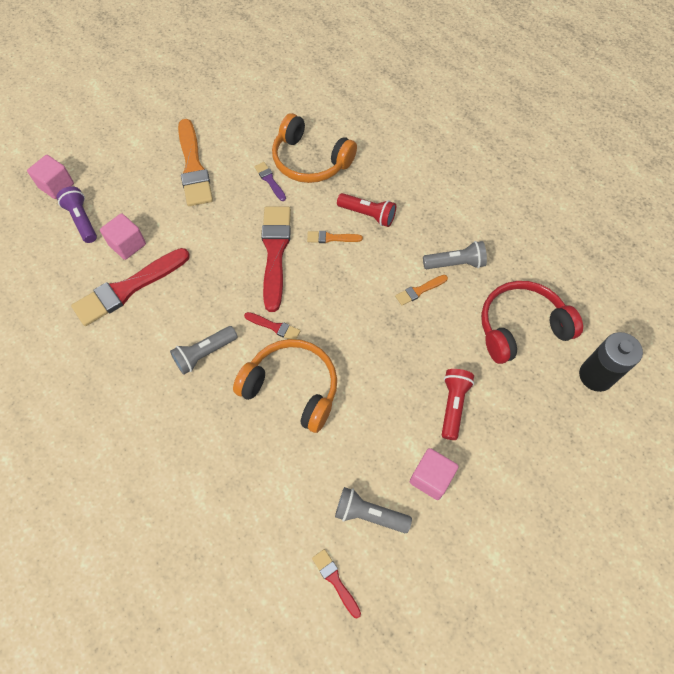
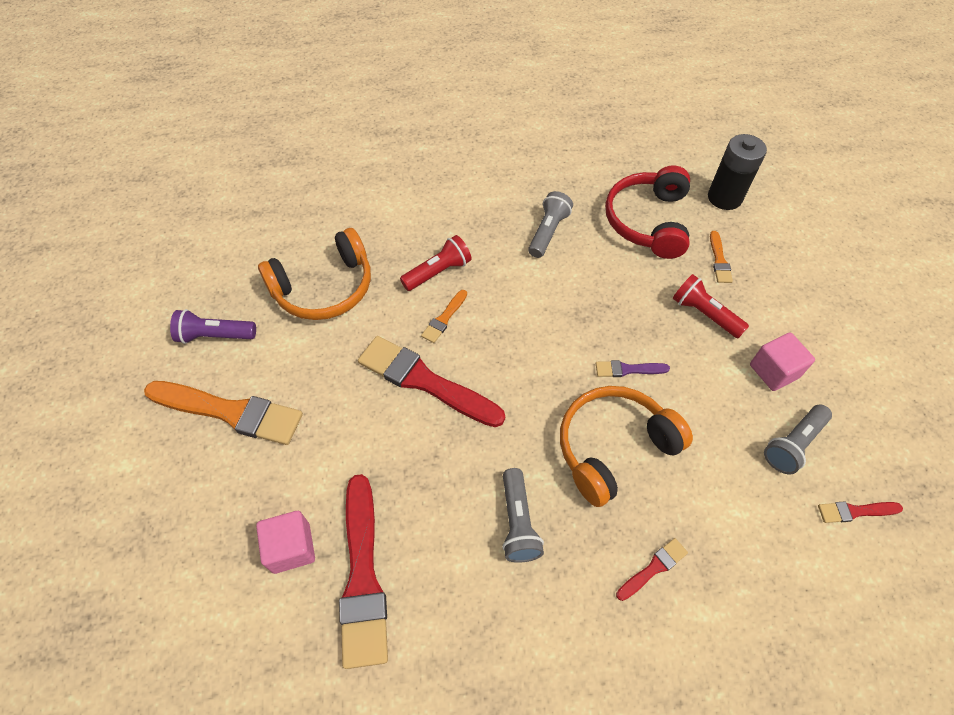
camera: 60 degrees left, 5 degrees down
pink cube [27,155,74,199] -> none
purple flashlight [57,186,97,243] -> purple flashlight moved to [170,309,256,344]
red brush [244,312,300,339] -> red brush moved to [616,538,688,601]
purple brush [254,162,286,201] -> purple brush moved to [596,360,670,377]
orange brush [395,275,448,306] -> orange brush moved to [710,231,733,283]

